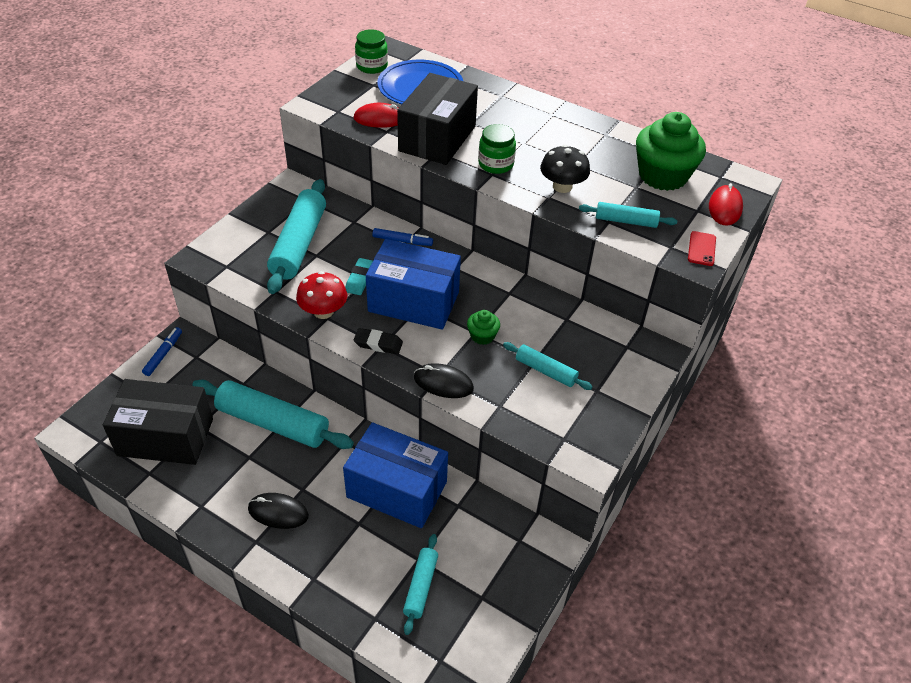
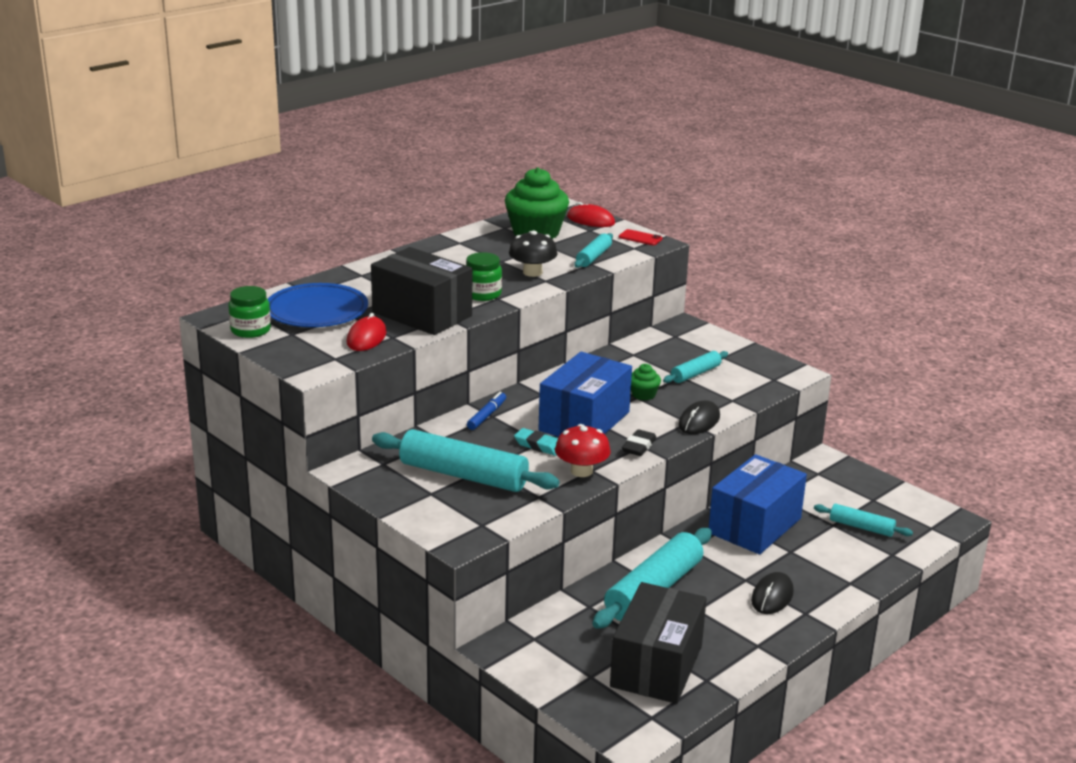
camera: 75 degrees left, 20 degrees down
blue marker [142,327,182,376] -> none

